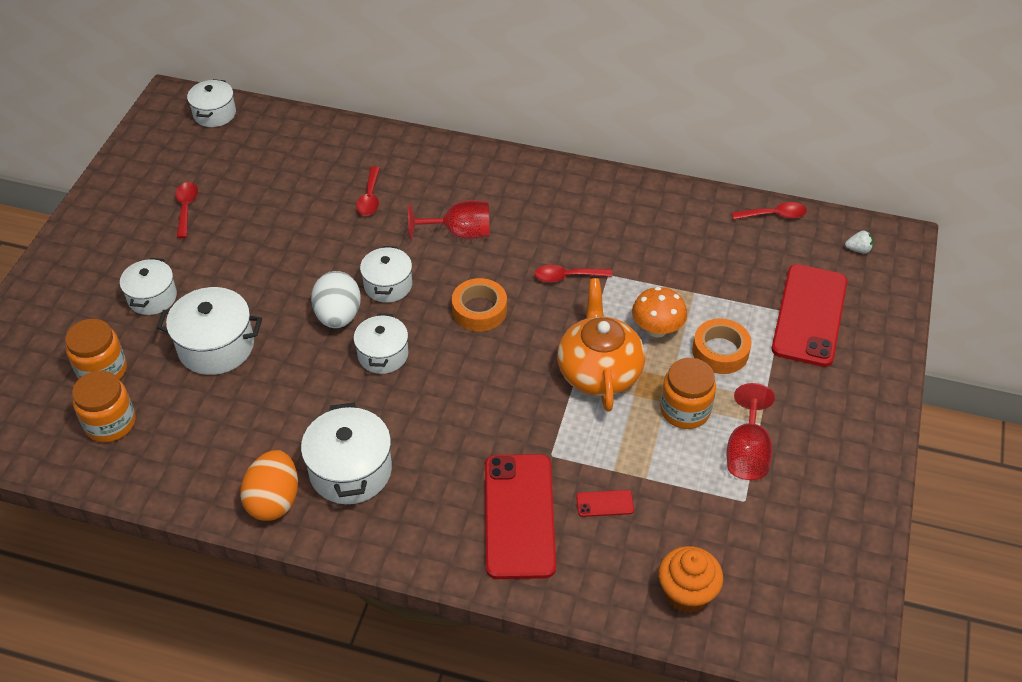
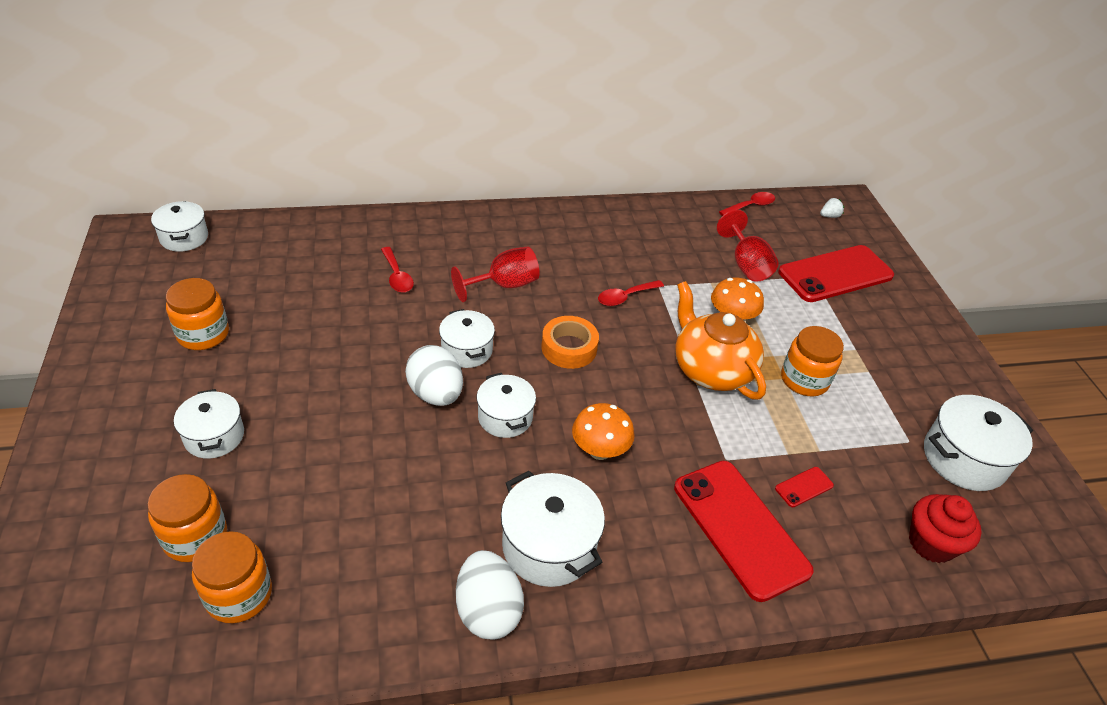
camera: 30 degrees left, 5 degrees down
white pot [157,287,262,375] -> white pot moved to [924,395,1033,491]
red spoon [175,182,198,238] -> orange jar [166,278,229,350]
orange egg [240,450,298,521] -> white egg [456,550,524,640]
orange cupcake [658,546,723,613] -> red cupcake [909,494,982,563]
orange tape [692,319,752,374] -> none
red goblet [726,383,775,480] -> red goblet moved to [717,210,778,282]
red phone [772,264,847,367] -> red phone turned 75 degrees clockwise [778,245,894,302]
none -> orange mushroom [572,403,635,460]

